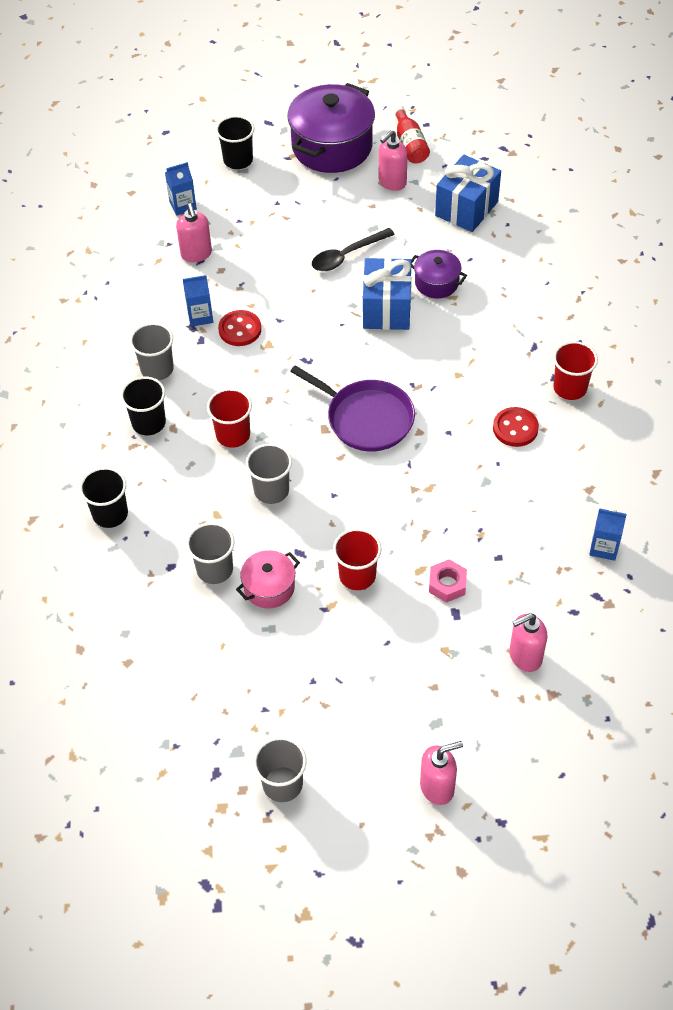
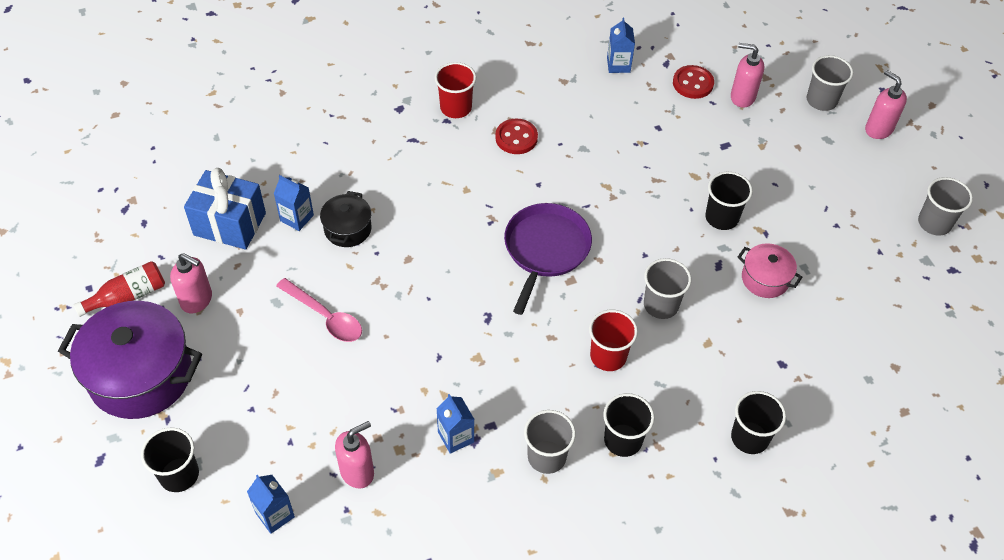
camera: 110 degrees left, 0 degrees up
grey cup [186,522,235,584] -> grey cup moved to [807,55,853,111]
red button [218,310,261,346] -> red button moved to [673,65,714,99]
black spoon [312,228,395,271] -> pink spoon [276,278,362,342]
red cup [333,528,381,590] -> black cup [705,172,753,230]
blue gift [363,258,412,330] -> none
purple pot [411,250,467,298] -> black pot [320,191,371,247]
pink nut [429,559,467,603] -> none
pink soap dispenser [509,613,547,672] -> pink soap dispenser turned 150 degrees clockwise [731,43,764,108]
none -> blue carton [274,175,314,231]

